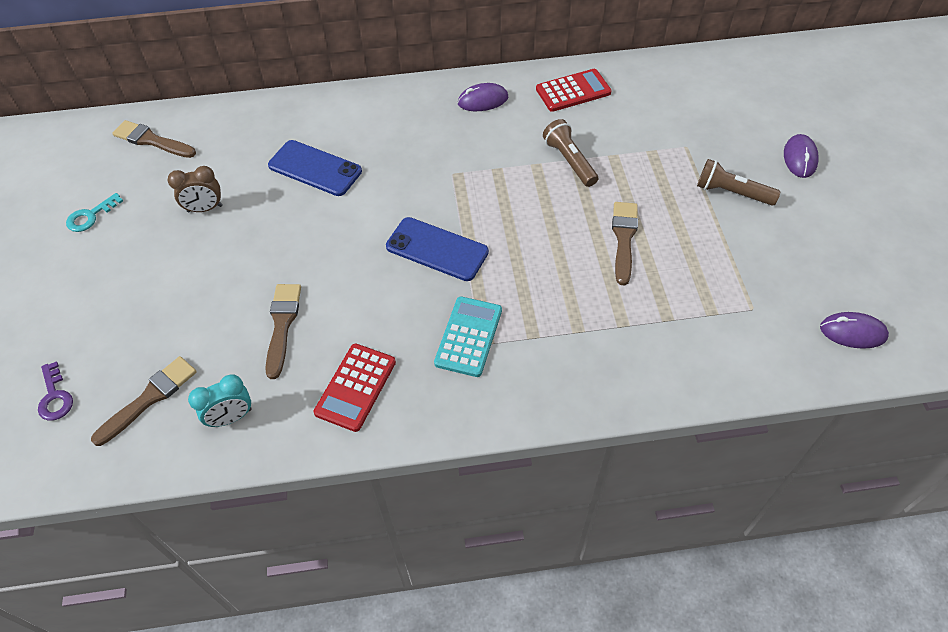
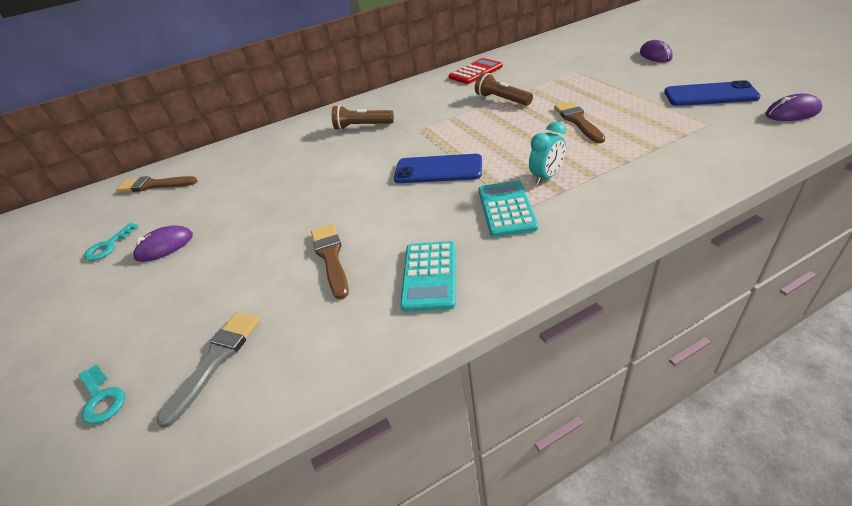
camera: 15 degrees left, 15 degrees down
purple key [38,361,73,421] -> turquoise key [79,364,125,424]
brown brush [91,356,197,446] -> grey brush [157,312,260,428]
brown clock [168,166,223,212] -> none
turquoise clock [188,374,251,427] -> turquoise clock moved to [529,122,566,185]
blue phone [268,140,362,196] -> blue phone moved to [664,80,761,106]
red calculator [314,344,396,432] -> turquoise calculator [400,241,456,312]
purple mouse [458,83,508,111] -> purple mouse moved to [132,225,193,262]
brown flashlight [697,159,780,206] -> brown flashlight moved to [332,105,394,130]

